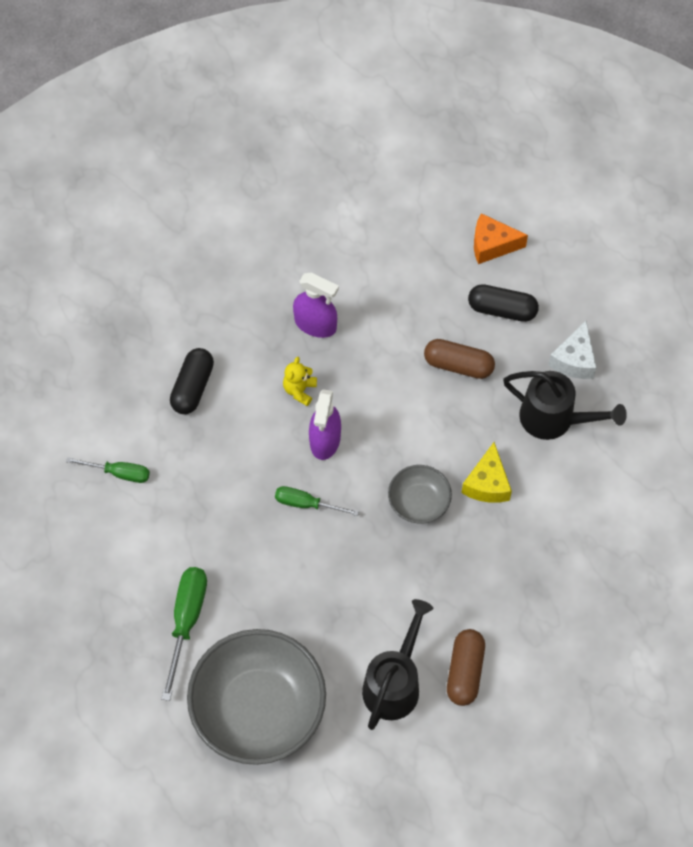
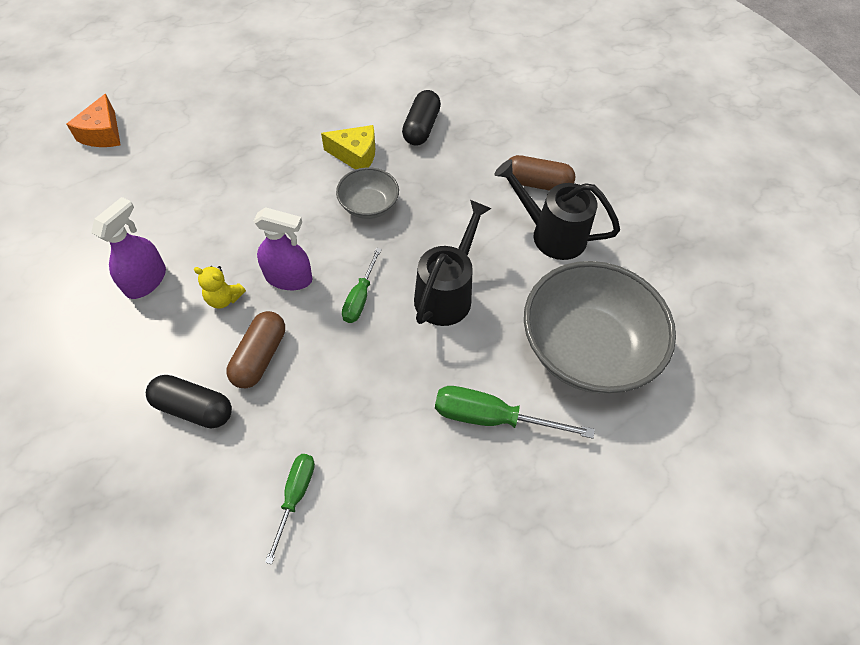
camera: 90 degrees left, 5 degrees down
brown capsule [424,339,495,379] -> brown capsule moved to [227,311,285,388]
black capsule [468,284,539,322] -> black capsule moved to [402,90,441,146]
black watering can [503,371,627,440] -> black watering can moved to [414,200,492,326]
white cheese [548,321,597,379] -> none

